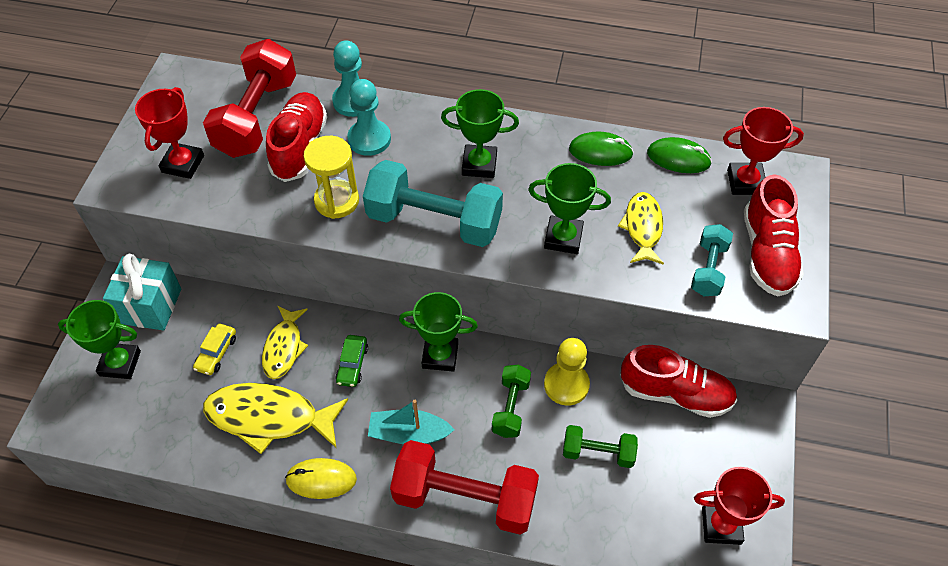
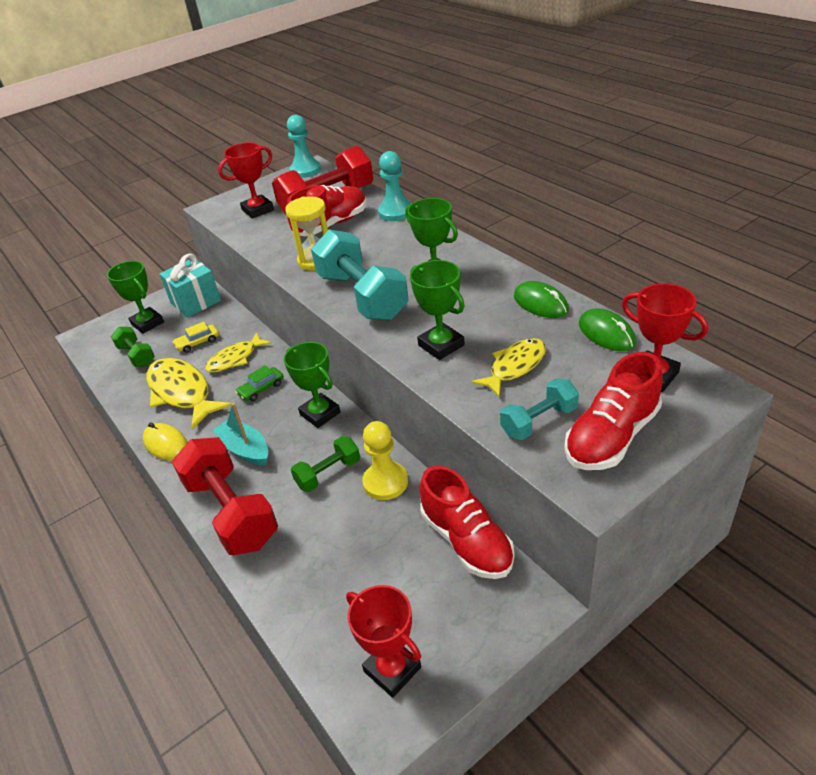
camera: 45 degrees right, 15 degrees down
turquoise pawn [347,79,391,156] -> turquoise pawn moved to [287,115,321,178]
green dumbbell [563,425,638,468] -> green dumbbell moved to [111,327,155,367]

